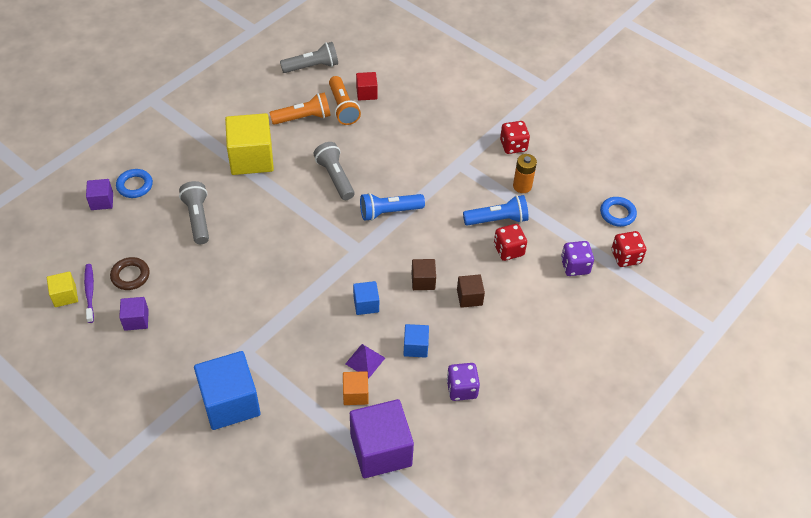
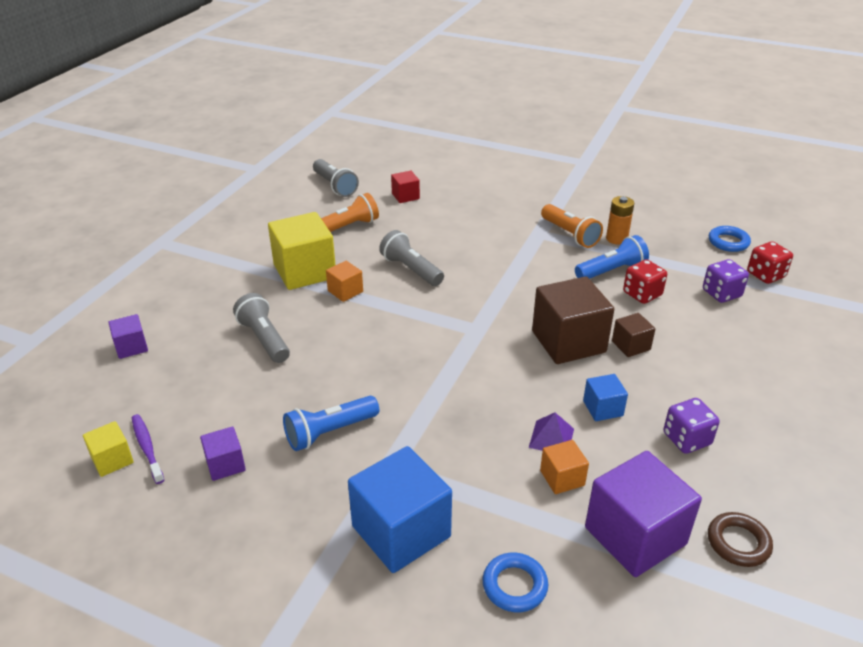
camera: 15 degrees left, 15 degrees down
brown ring [110,257,150,290] -> brown ring moved to [708,512,773,567]
blue ring [116,169,153,198] -> blue ring moved to [482,553,548,612]
grey flashlight [280,42,338,73] -> grey flashlight turned 90 degrees clockwise [313,159,359,197]
orange flashlight [329,76,361,125] -> orange flashlight moved to [541,204,603,248]
blue cube [353,281,379,315] -> none
blue flashlight [360,193,425,221] -> blue flashlight moved to [283,396,379,451]
brown cube [411,259,436,290] -> brown cube [532,276,614,364], size x2.01
red dice [500,121,530,154] -> none
none -> orange cube [326,261,363,302]

